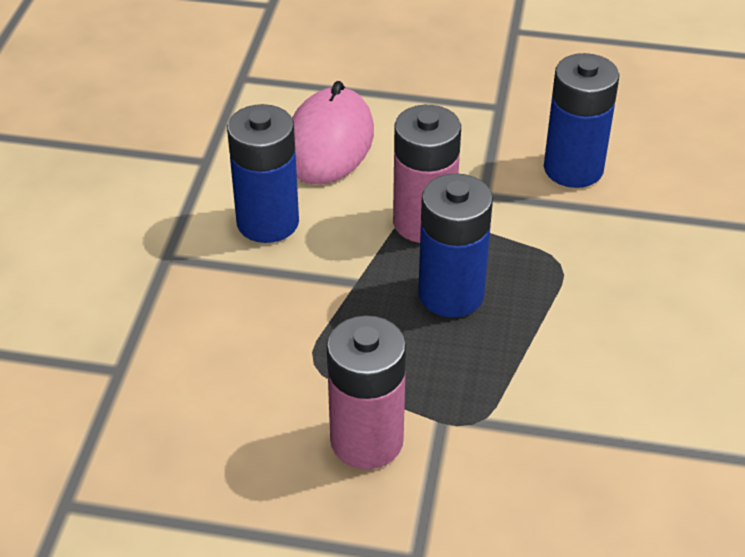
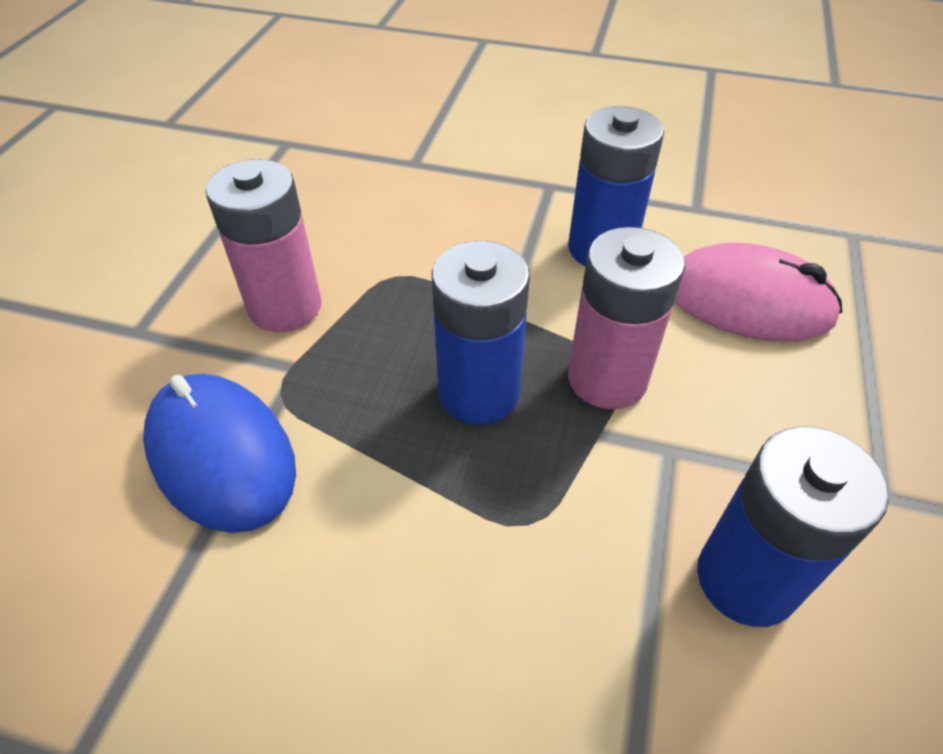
camera: 95 degrees right, 5 degrees up
none -> blue mouse [143,374,296,533]

